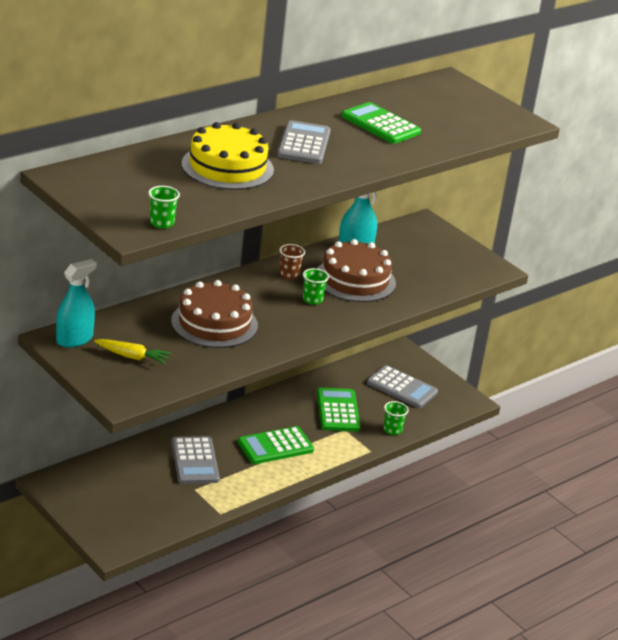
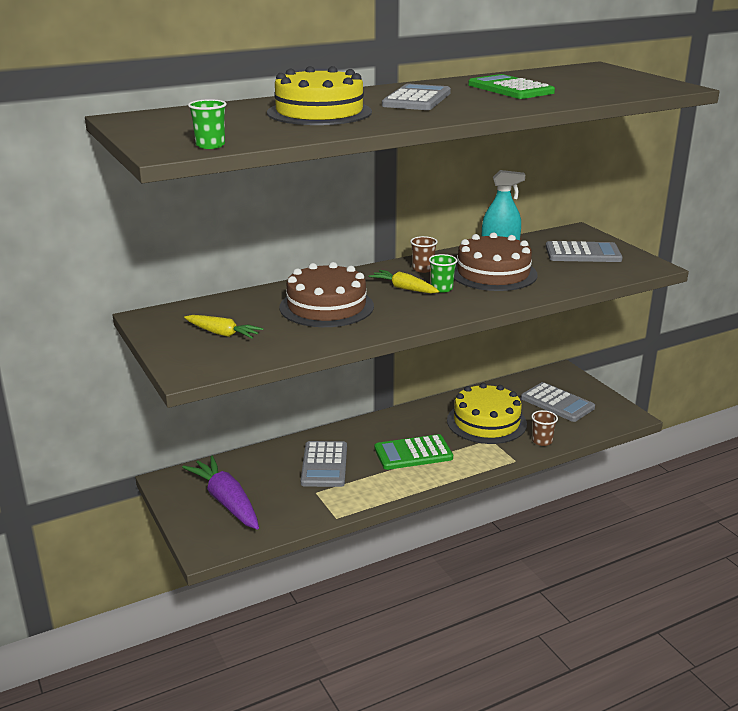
camera: 15 degrees right, 5 degrees down
turquoise spray bottle [56,259,97,348] -> none
green calculator [317,388,360,432] -> yellow cake [447,383,527,444]
green cup [383,401,408,435] -> brown cup [531,410,558,446]
none -> purple carrot [182,456,259,530]
none -> yellow carrot [368,270,439,294]
none -> grey calculator [546,241,623,262]

